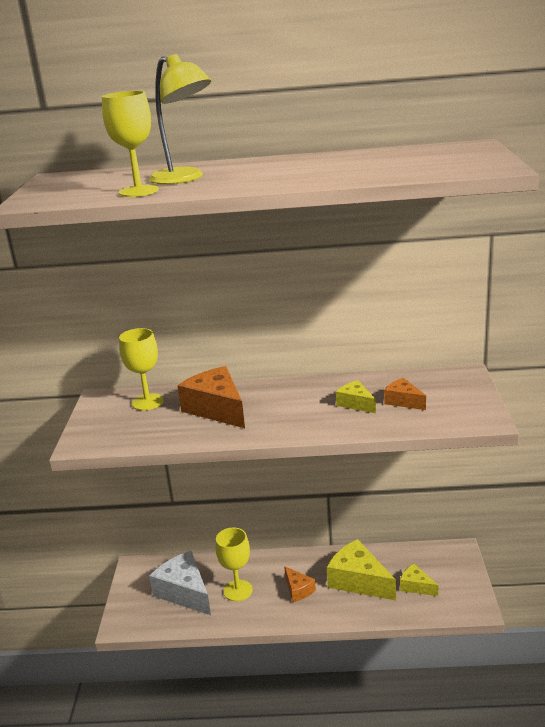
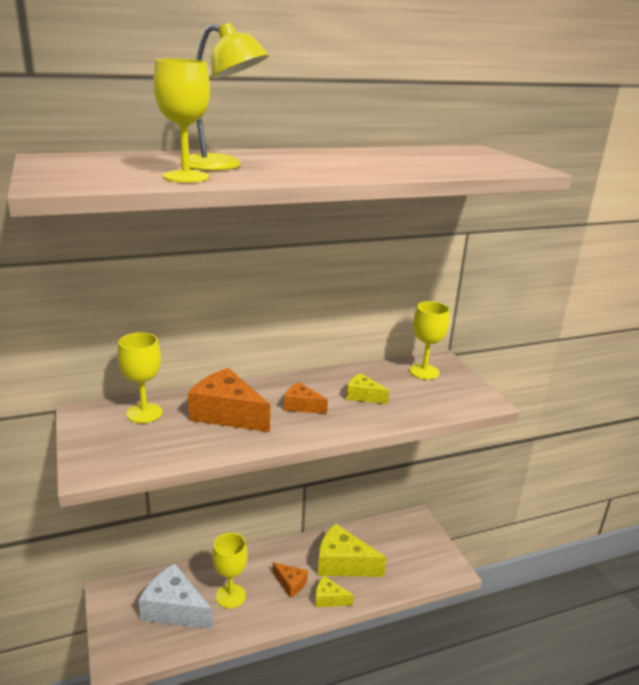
camera: 25 degrees left, 0 degrees up
orange cheese [384,378,426,410] -> orange cheese moved to [284,382,328,414]
yellow cheese [400,564,438,596] -> yellow cheese moved to [315,576,354,607]
none -> yellow goblet [409,301,450,380]

